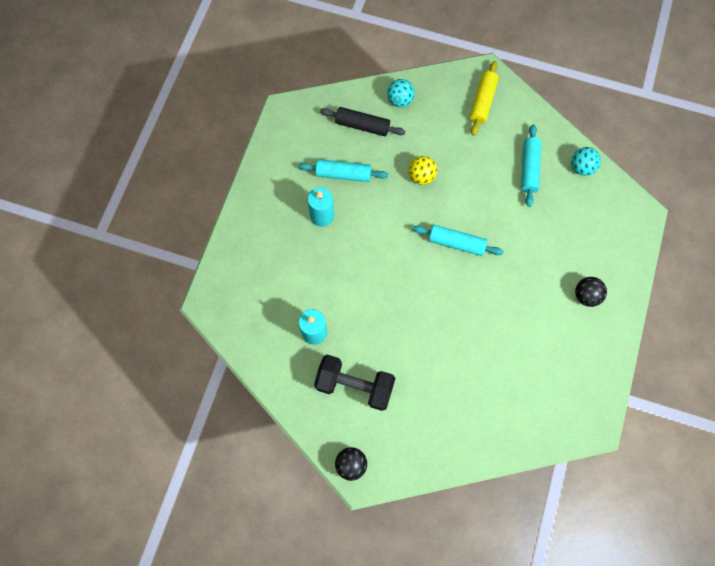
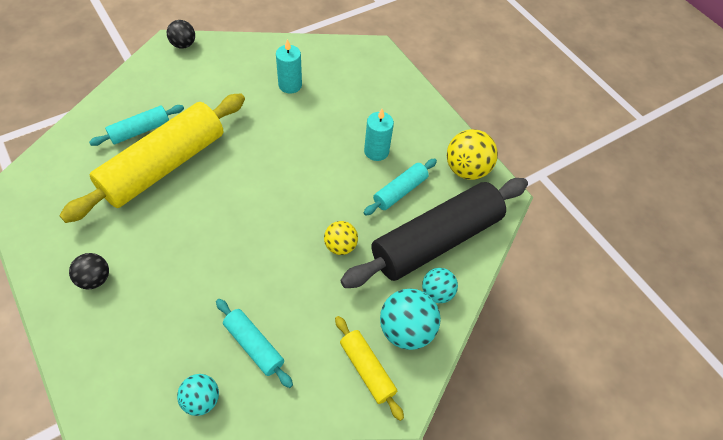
camera: 125 degrees right, 15 degrees down
black dumbbell [314,354,396,411] -> none
black rolling pin [320,107,405,136] -> black rolling pin [340,178,528,288], size x2.13
turquoise rolling pin [413,225,504,256] -> turquoise rolling pin moved to [89,105,184,146]
none -> yellow rolling pin [59,93,245,223]
none -> turquoise ball [380,289,441,350]
none -> yellow ball [447,129,498,180]

